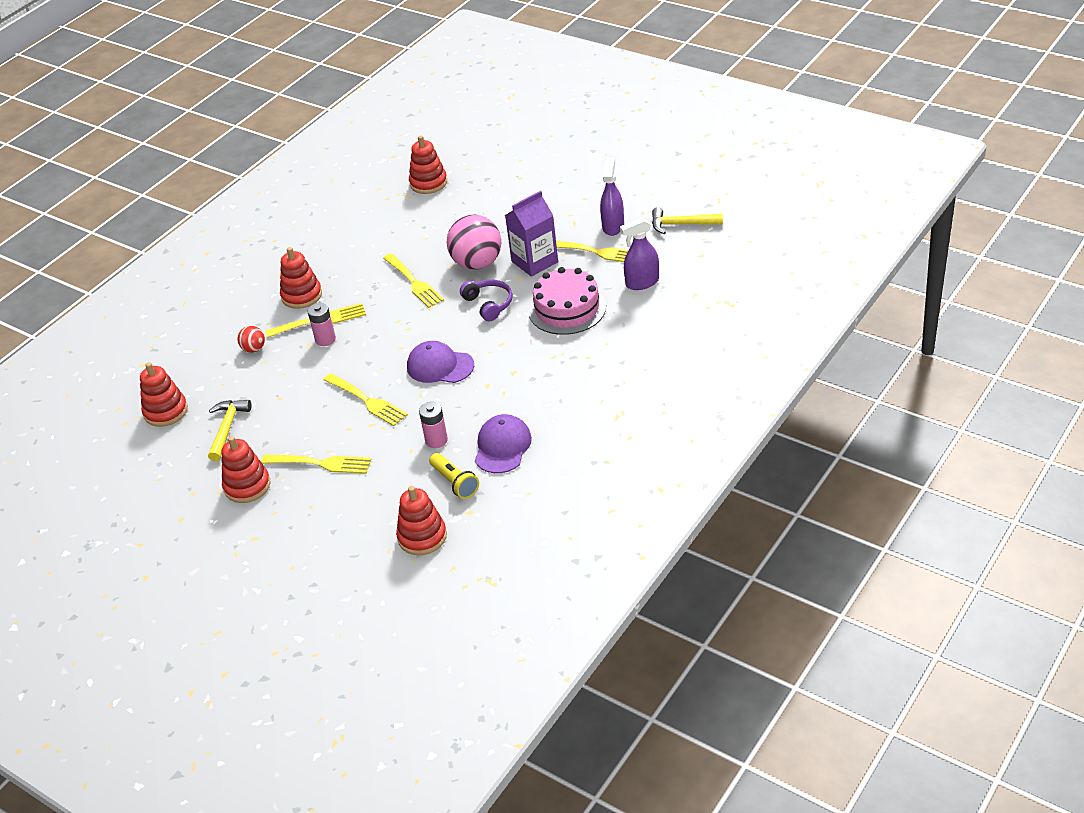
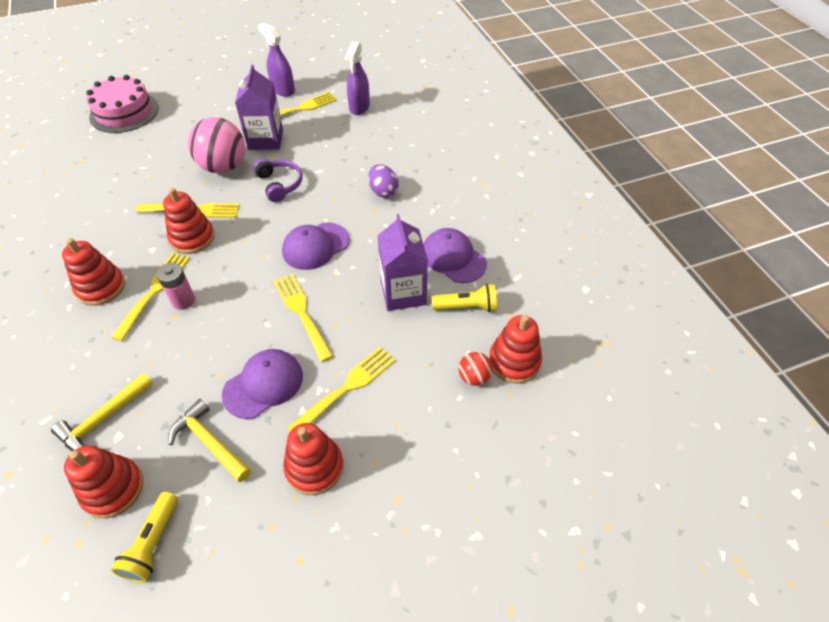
camera: 60 degrees left, 10 degrees up
red ball [237,326,265,353] -> red ball moved to [459,352,492,386]
yellow fork [324,374,408,426] -> yellow fork turned 105 degrees counterclockwise [274,274,333,362]
red stacking toy [409,135,447,194] -> red stacking toy moved to [163,188,215,254]
pink battery [419,402,448,448] -> purple carton [377,214,428,311]
purple headphones [460,280,513,321] -> purple headphones turned 60 degrees clockwise [253,159,302,202]
pink cake [528,267,606,335] -> pink cake moved to [86,75,159,133]
yellow hammer [652,207,723,234] -> yellow hammer moved to [51,373,153,451]
none -> yellow flashlight [111,492,178,583]
none -> purple cap [222,349,303,419]
none -> purple egg [368,164,399,198]

